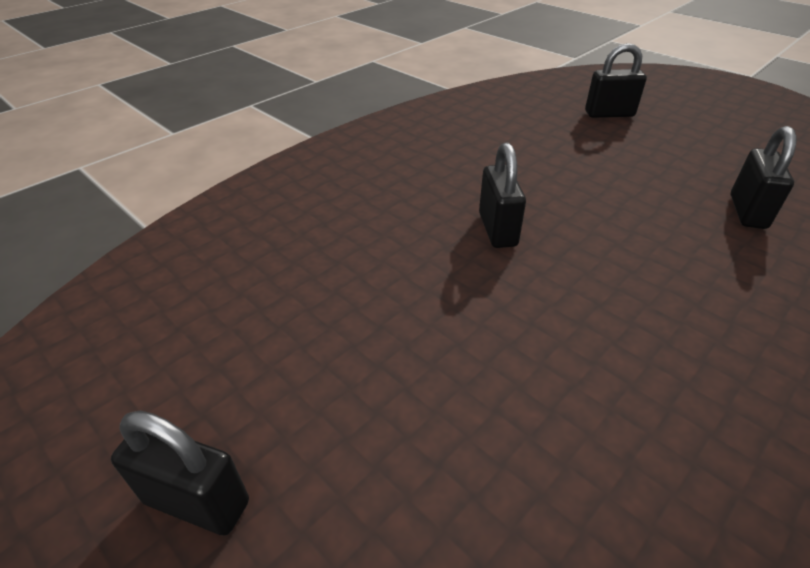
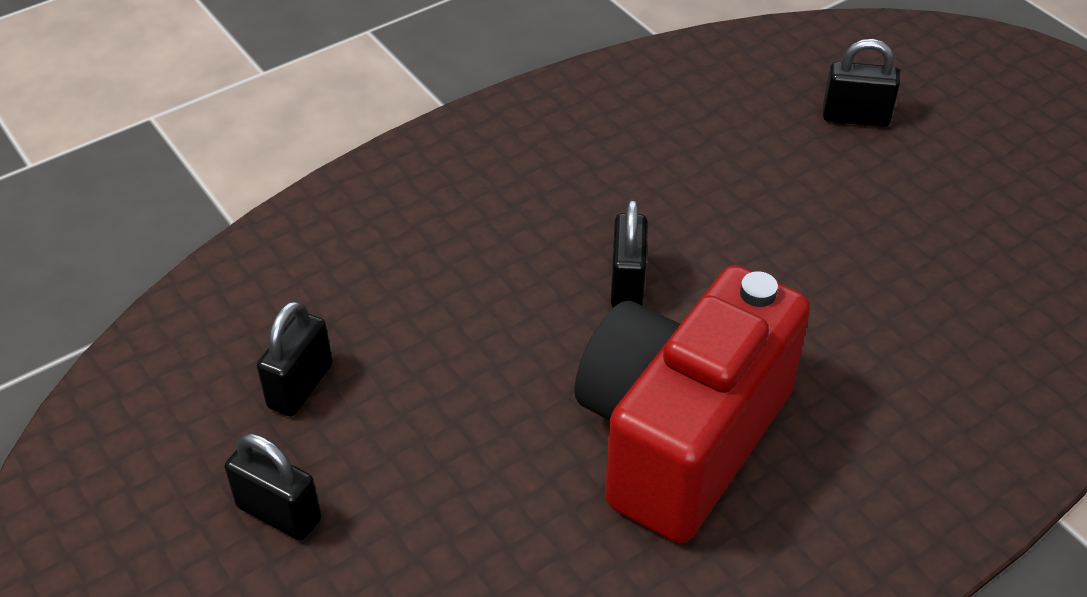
camera: 10 degrees right, 5 degrees up
black padlock [731,126,797,229] -> black padlock moved to [257,300,333,416]
none -> red camera [574,265,810,543]

